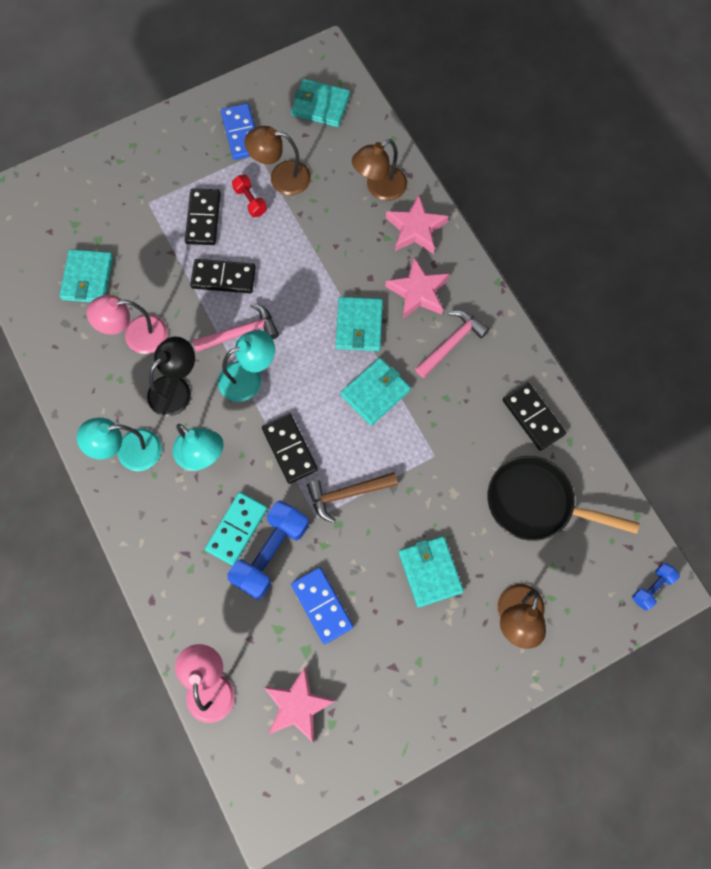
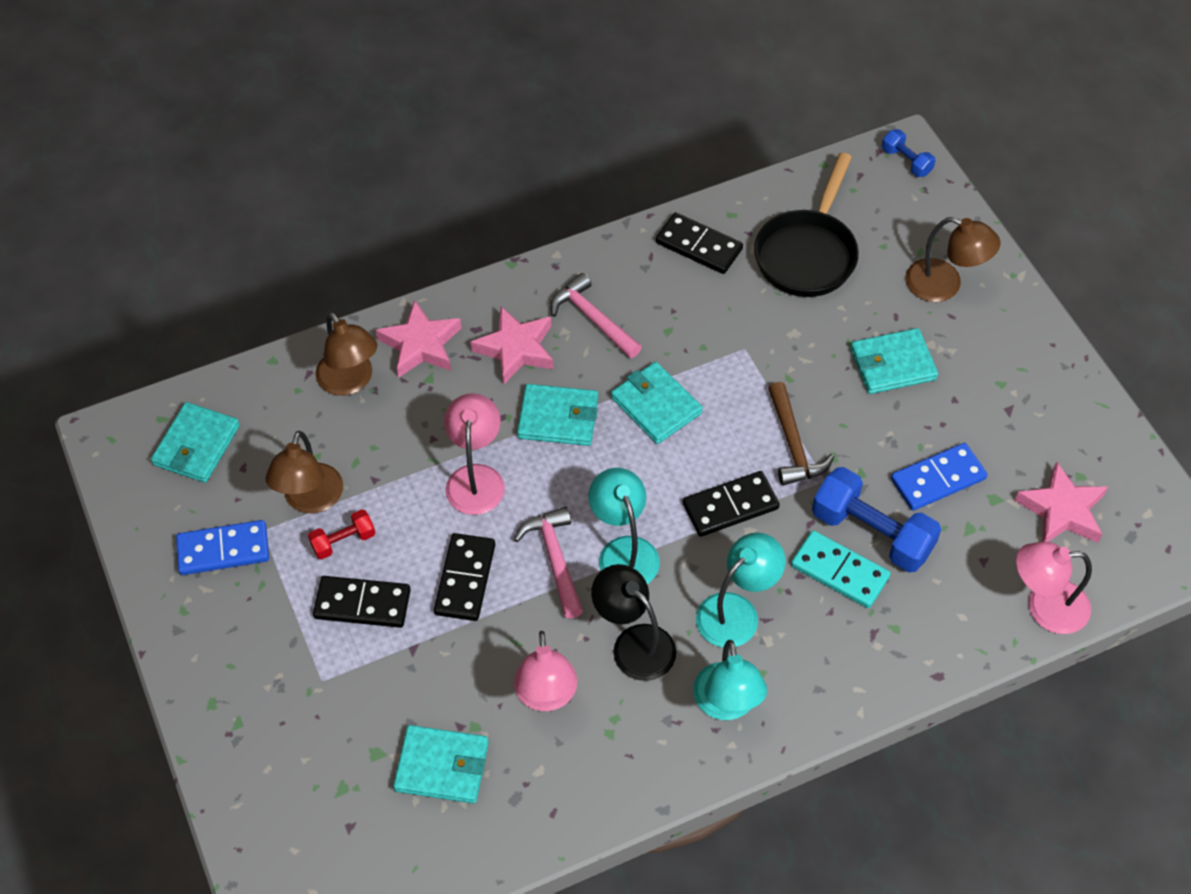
camera: 85 degrees left, 15 degrees down
black domino [503,382,566,451] -> black domino turned 60 degrees clockwise [656,212,743,274]
none -> pink lamp [444,393,505,515]

